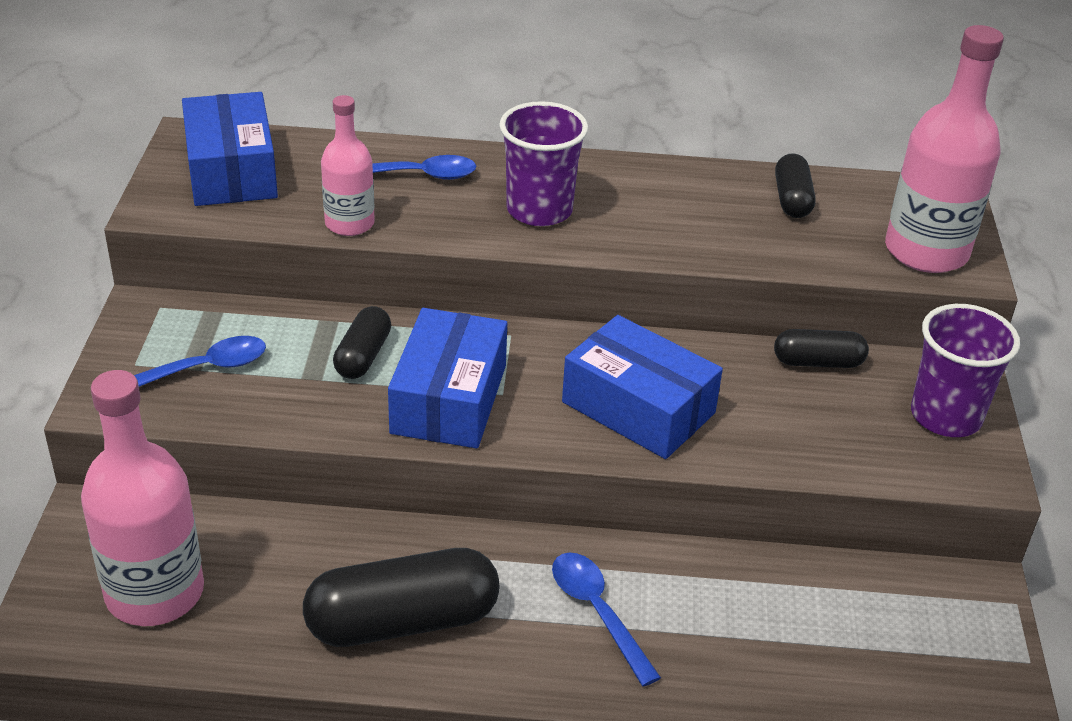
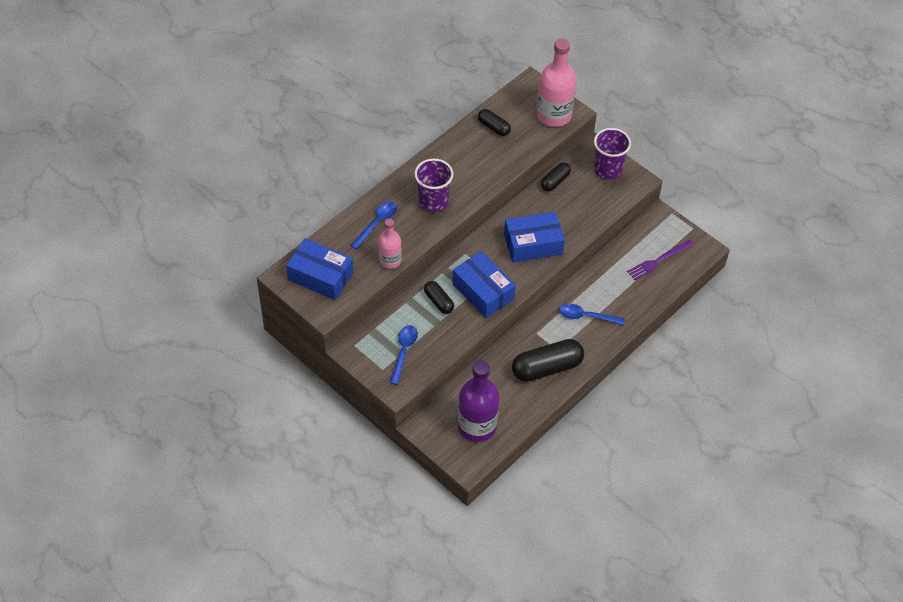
camera: 50 degrees left, 15 degrees up
pink bottle [81,370,204,626] -> purple bottle [458,360,499,442]
black capsule [303,548,500,647] -> black capsule turned 45 degrees clockwise [512,339,584,382]
none -> purple fork [627,239,694,280]

